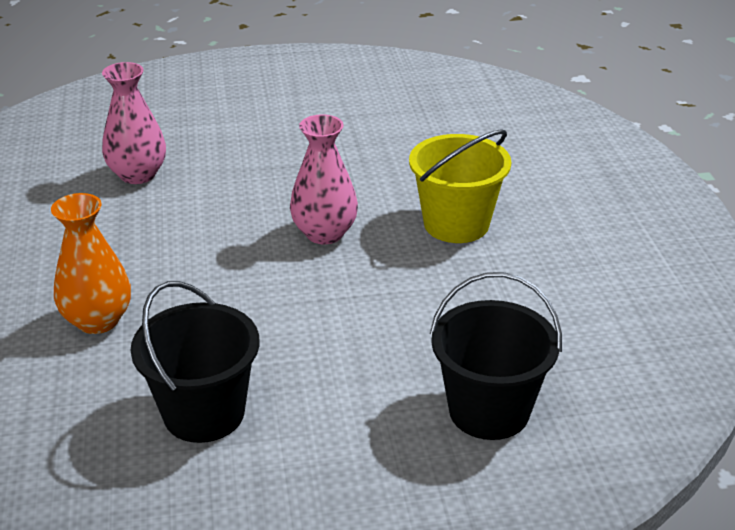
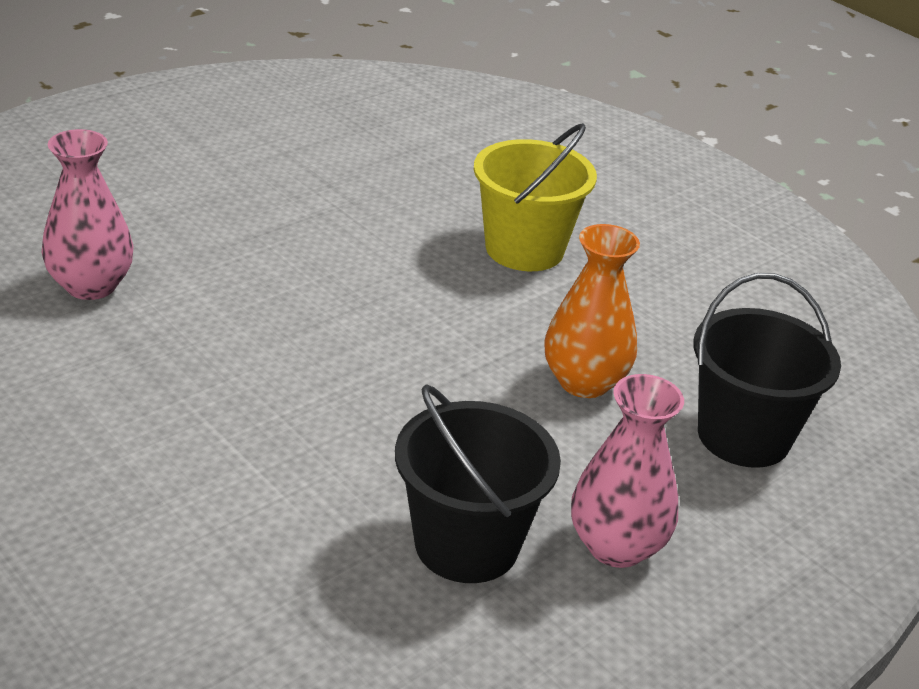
camera: 35 degrees left, 0 degrees up
orange vase [51,193,131,334] -> orange vase moved to [544,224,640,398]
pink vase [290,115,358,244] -> pink vase moved to [571,374,684,568]

